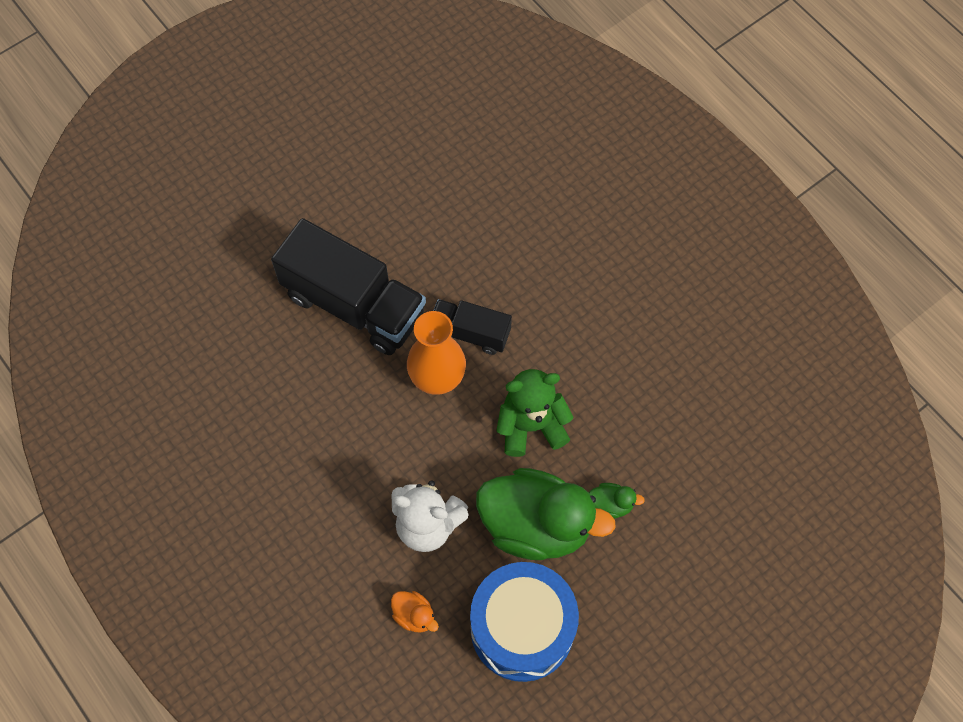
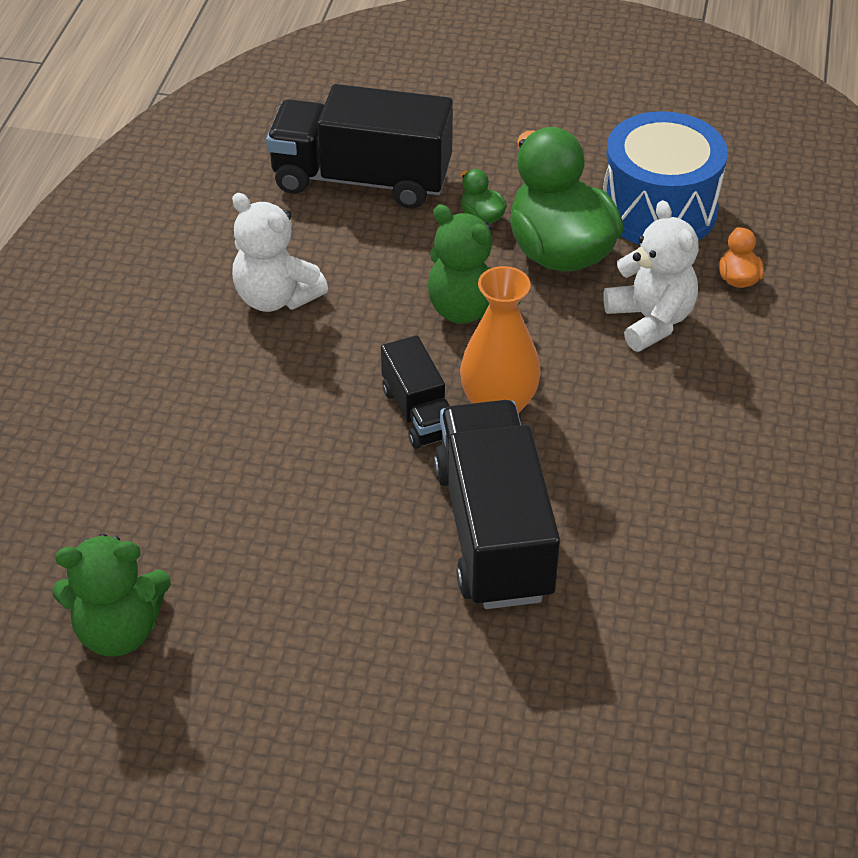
camera: 130 degrees left, 20 degrees down
none -> green teddy bear [52,534,171,657]
none -> white teddy bear [232,193,328,312]
none -> black truck [266,84,453,209]

